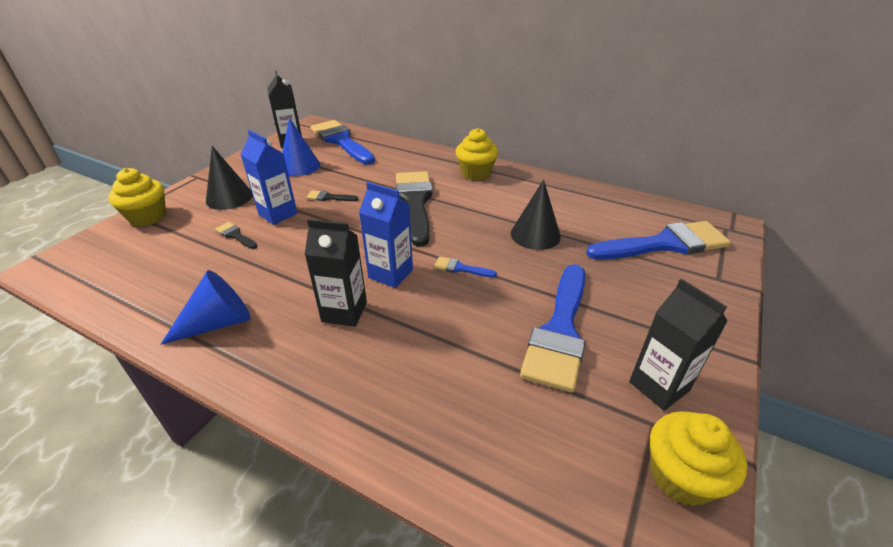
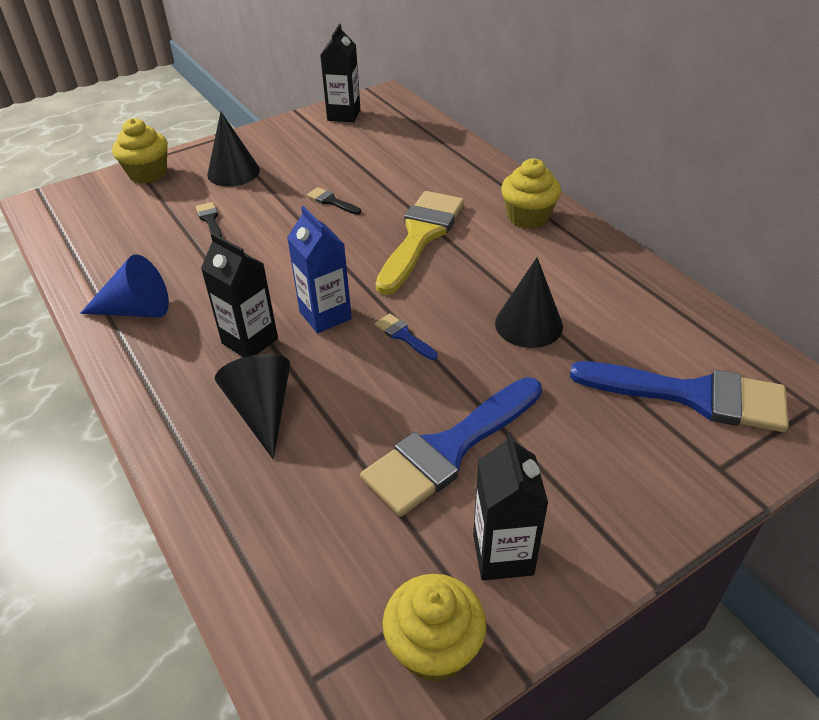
camera: 30 degrees right, 5 degrees up
blue carton [240,130,297,225] -> none
blue cone [282,118,320,176] -> none
blue brush [311,120,375,164] -> none
black brush [396,171,433,247] -> yellow brush [376,191,464,295]
none -> black cone [215,354,290,459]

